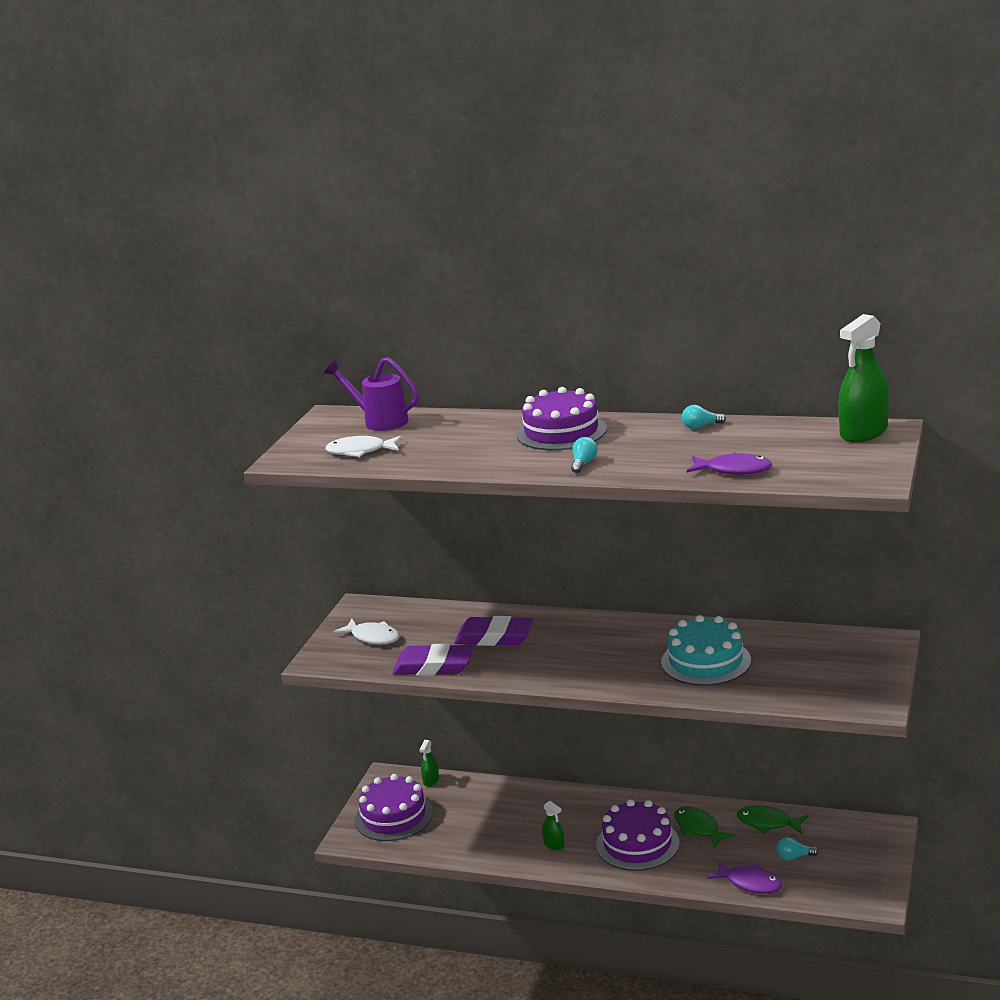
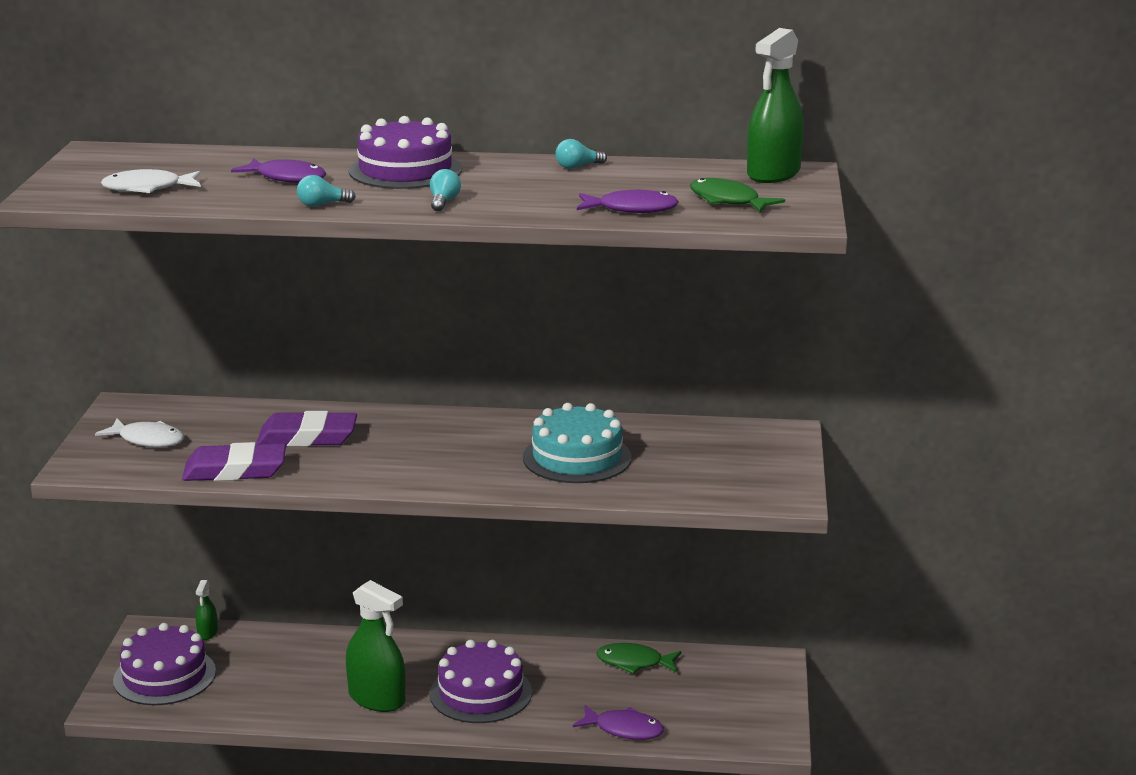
camera: 15 degrees left, 0 degrees up
purple watering can [324,357,419,431] -> none
green spray bottle [542,801,565,850] -> green spray bottle [346,580,405,712], size x2.09
green fish [674,806,736,848] -> green fish moved to [690,178,785,212]
turquoise light bulb [777,837,819,860] -> turquoise light bulb moved to [297,175,356,207]
none -> purple fish [231,158,326,183]

